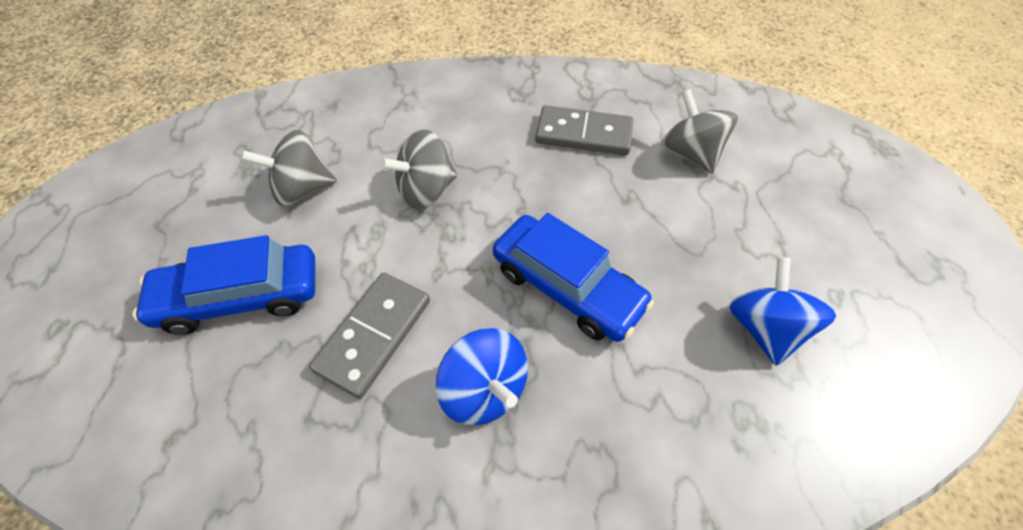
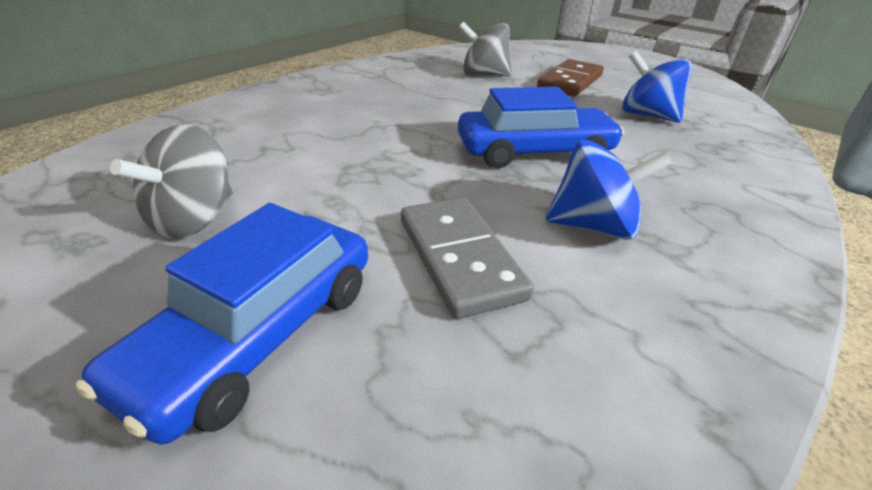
camera: 50 degrees left, 20 degrees down
grey spinning top [380,129,457,209] -> none
grey domino [535,105,633,155] -> none
none -> brown domino [537,59,604,97]

